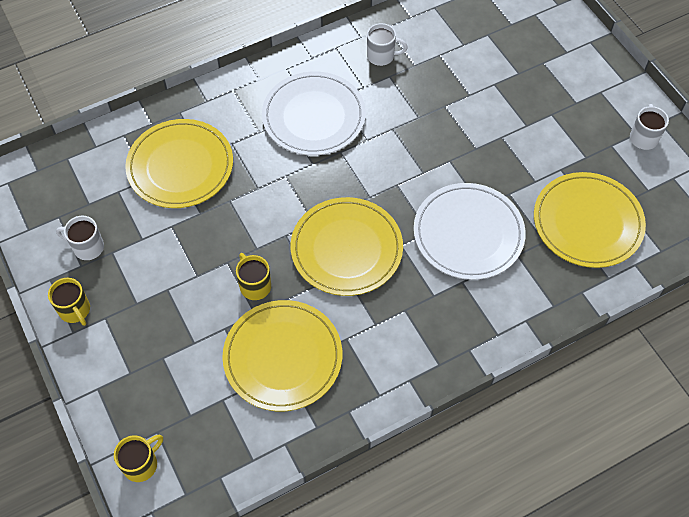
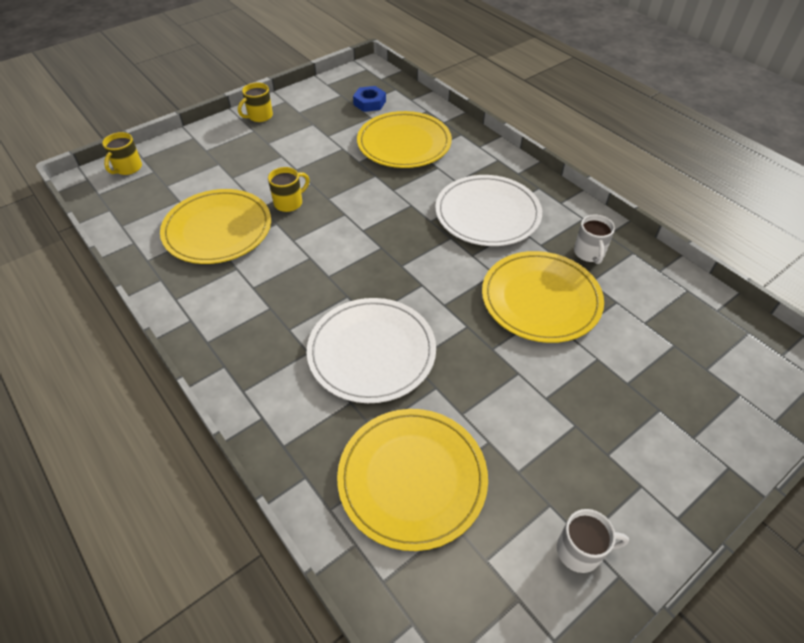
camera: 80 degrees right, 10 degrees down
white mug [56,216,104,260] -> none
yellow mug [114,435,163,482] -> yellow mug turned 75 degrees clockwise [102,132,142,175]
yellow plate [291,197,403,296] -> yellow plate moved to [482,251,604,343]
none -> blue nut [353,86,386,112]

